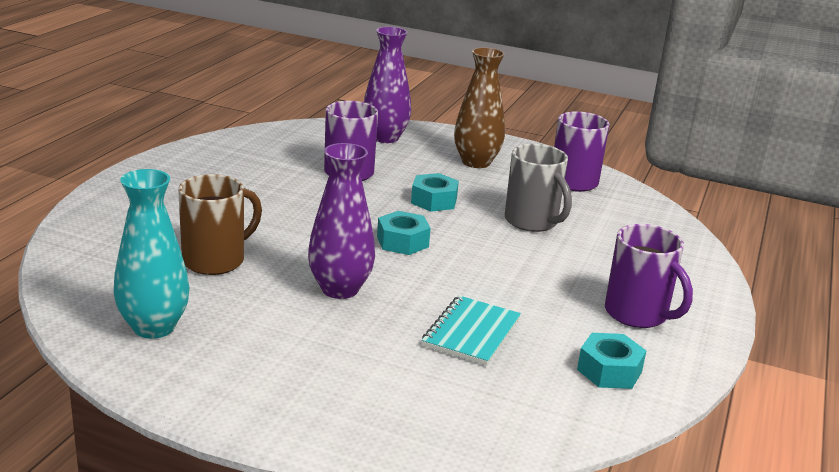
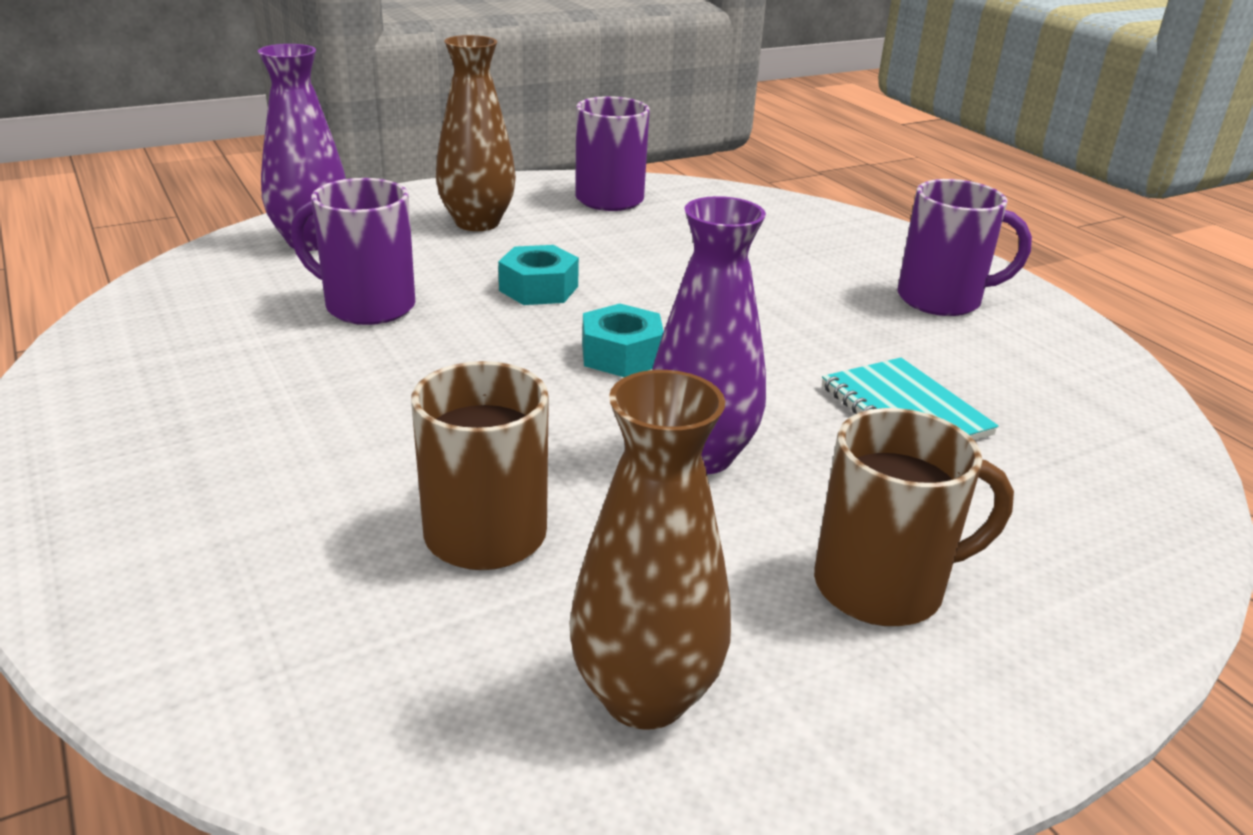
camera: 50 degrees left, 5 degrees up
turquoise vase [114,169,190,339] -> brown vase [569,370,731,730]
grey mug [505,144,572,232] -> none
turquoise nut [577,333,647,389] -> none
none -> brown mug [814,408,1014,626]

